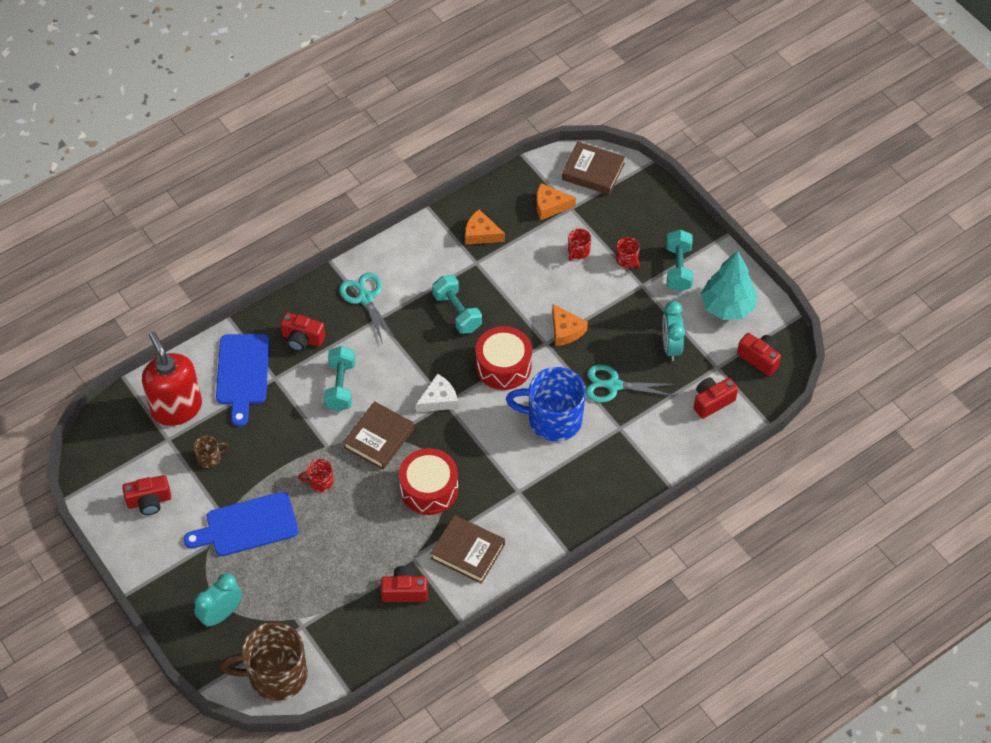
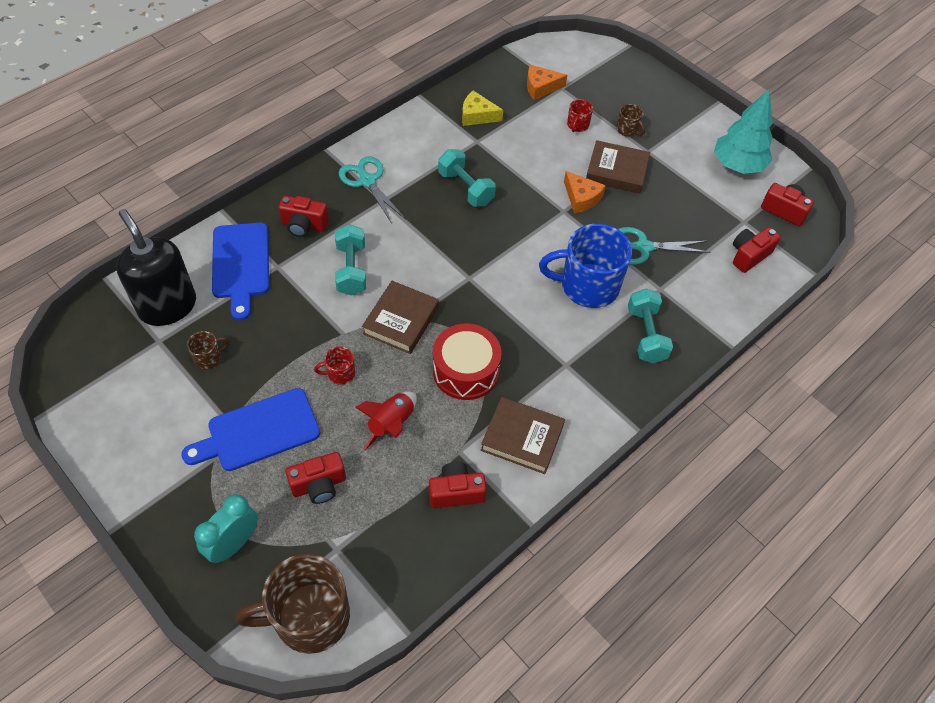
camera: 10 degrees left, 0 degrees up
red camera [122,475,171,515] -> red camera moved to [285,452,346,504]
red soap dispenser [142,332,202,426] -> black soap dispenser [116,209,196,326]
white cheese [416,374,458,412] -> none
orange cheese [465,209,505,245] -> yellow cheese [462,91,503,126]
red drum [476,326,532,390] -> none
brown book [562,142,625,195] -> brown book moved to [586,140,650,193]
red mug [616,237,640,269] -> brown mug [616,104,645,137]
turquoise clock [662,301,685,361] -> none
turquoise dumbbell [666,229,693,292] -> turquoise dumbbell moved to [628,289,673,363]
none -> red rocket [355,392,417,450]

